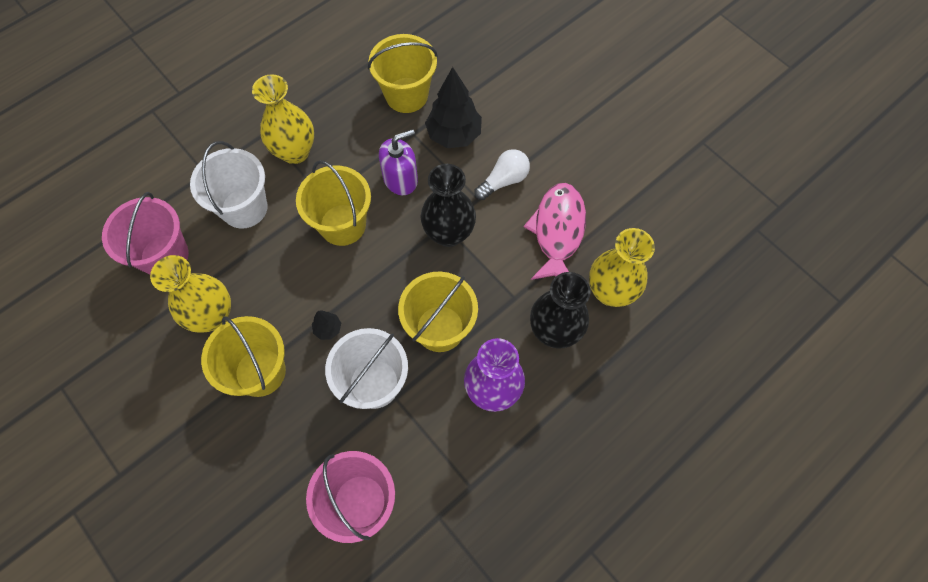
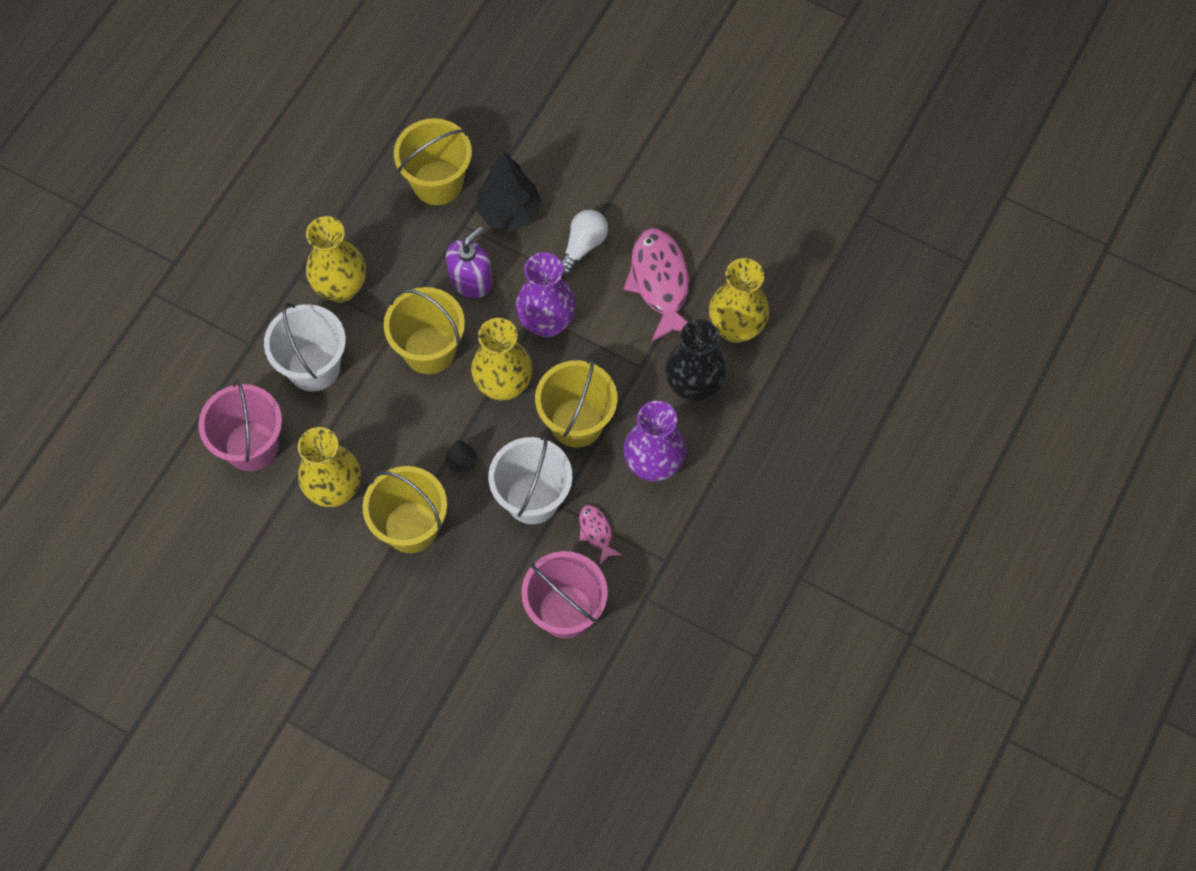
camera: 20 degrees left, 0 degrees up
black vase [420,164,476,247] -> purple vase [516,252,576,337]
none -> yellow vase [471,318,532,401]
none -> pink fish [579,505,622,565]

